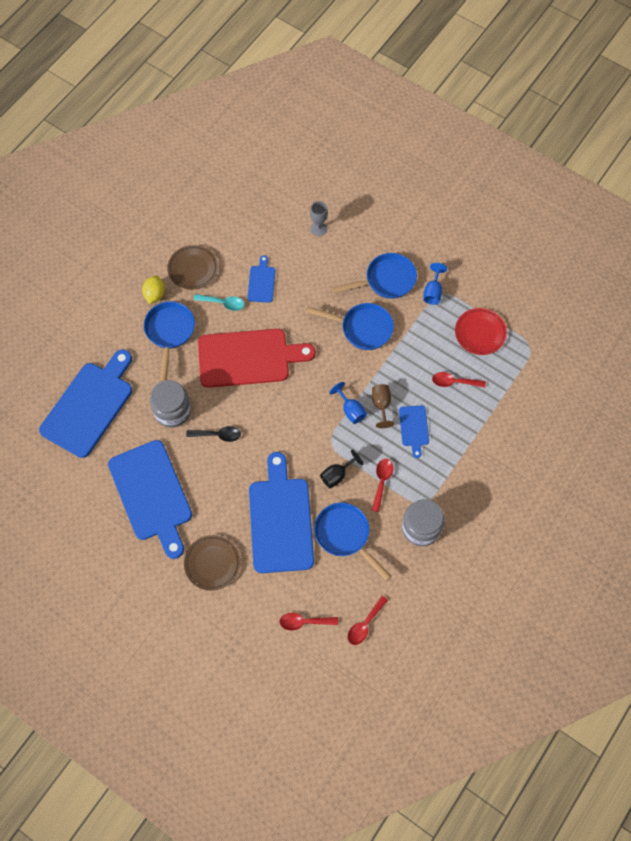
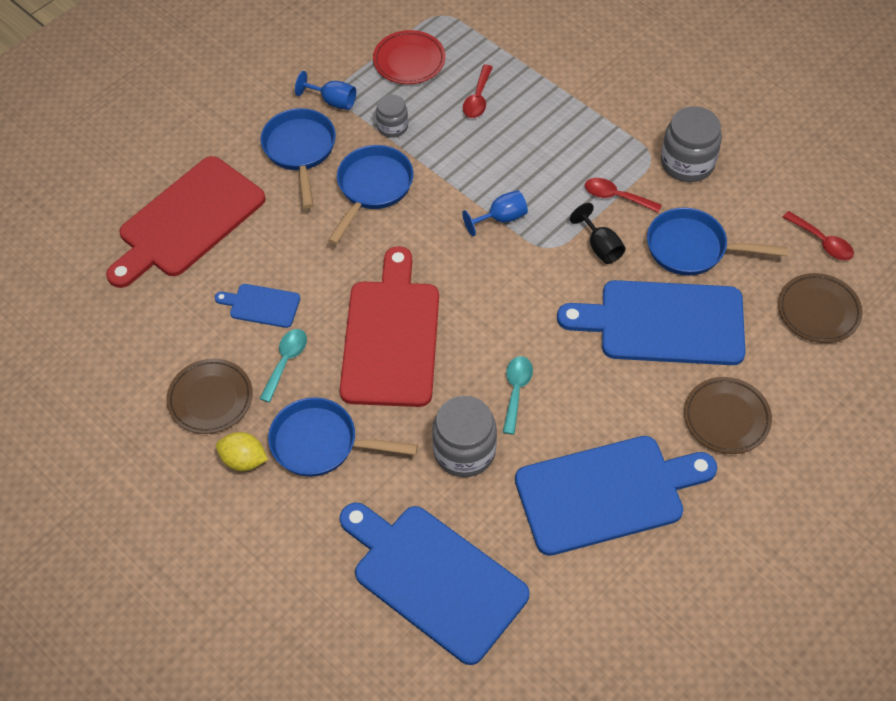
camera: 80 degrees left, 10 degrees down
black spoon [186,426,241,442] -> turquoise spoon [503,356,533,435]
red spoon [279,613,338,631] -> brown plate [778,273,863,343]
grey goblet [310,201,328,236] -> red cutting board [106,156,266,288]
blue pan [314,503,391,581] -> blue pan turned 45 degrees clockwise [647,207,788,276]
brown goblet [372,384,394,428] -> none
blue cutting board [399,405,429,458] -> none
none -> grey jar [376,94,408,138]

